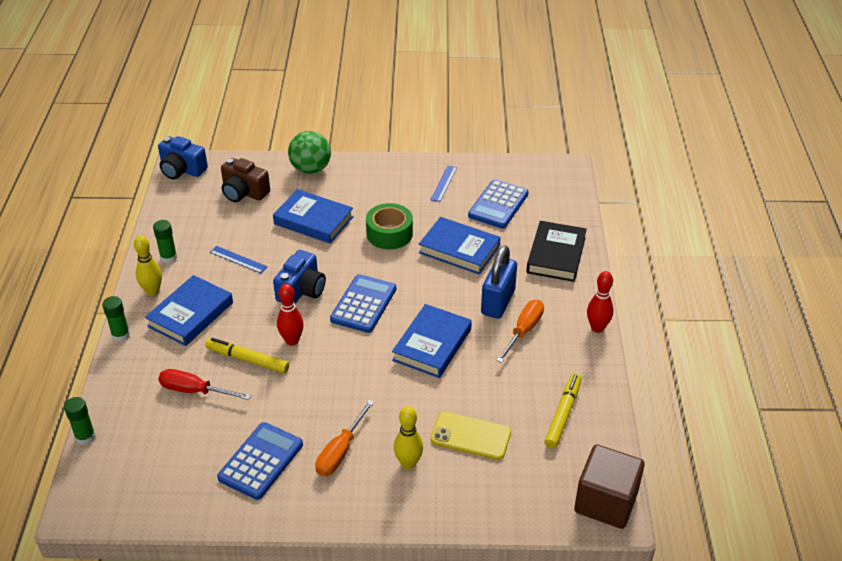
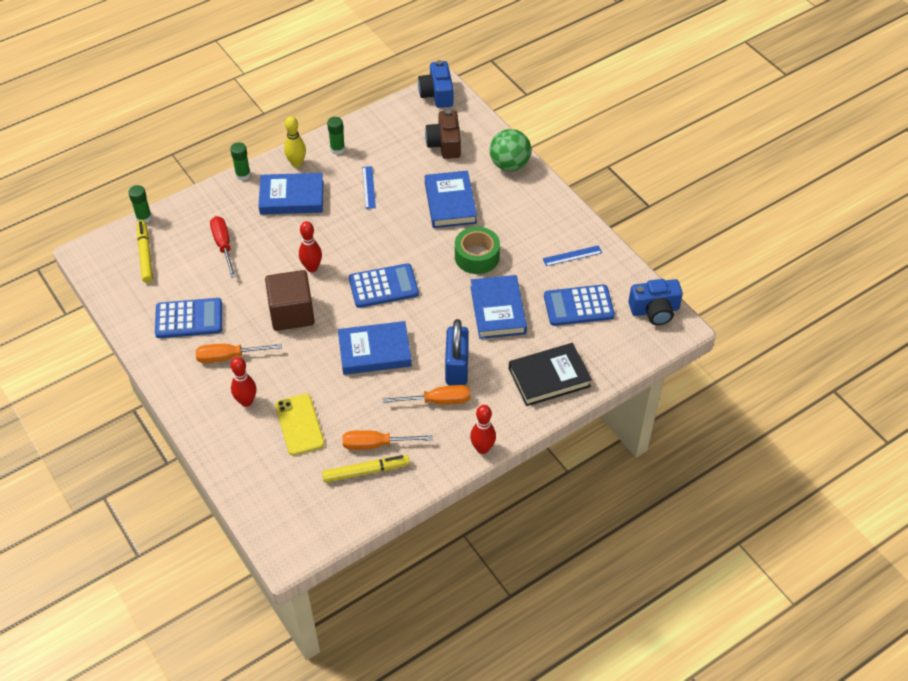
camera: 55 degrees right, 10 degrees up
yellow marker [205,338,289,373] -> yellow marker moved to [137,220,153,283]
blue camera [273,250,326,304] -> blue camera moved to [628,279,683,325]
yellow bowling pin [394,406,423,469] -> red bowling pin [231,357,256,407]
blue padlock [481,245,517,319] -> blue padlock turned 75 degrees counterclockwise [445,319,469,385]
brown cube [574,444,645,529] -> brown cube moved to [265,270,315,331]
none -> orange screwdriver [343,430,433,450]

